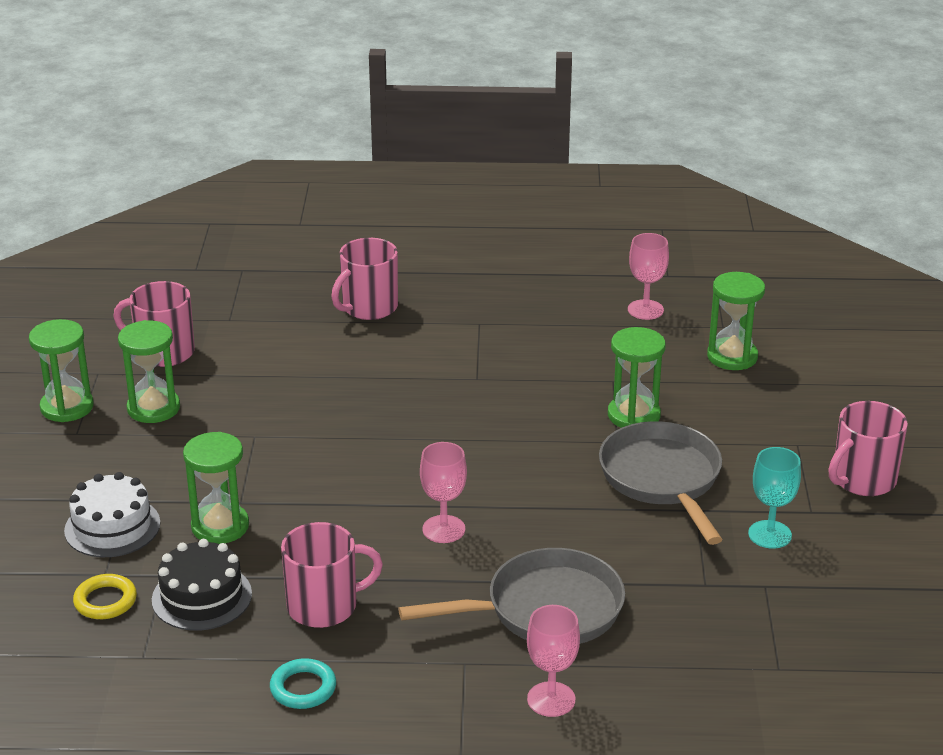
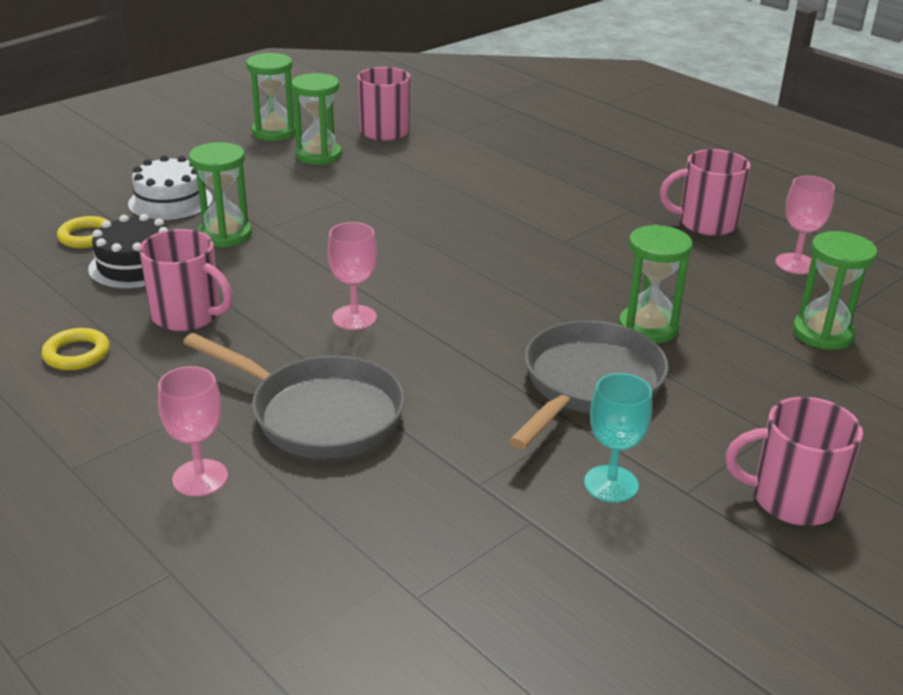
camera: 45 degrees right, 0 degrees up
turquoise ring [270,658,336,709] -> yellow ring [42,328,110,370]
pink mug [331,238,398,320] -> pink mug moved to [660,149,751,236]

